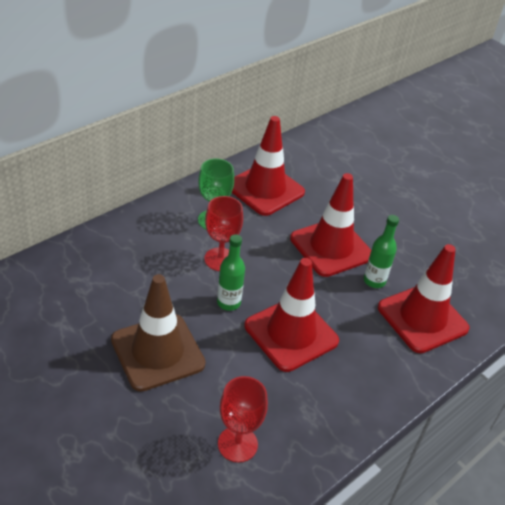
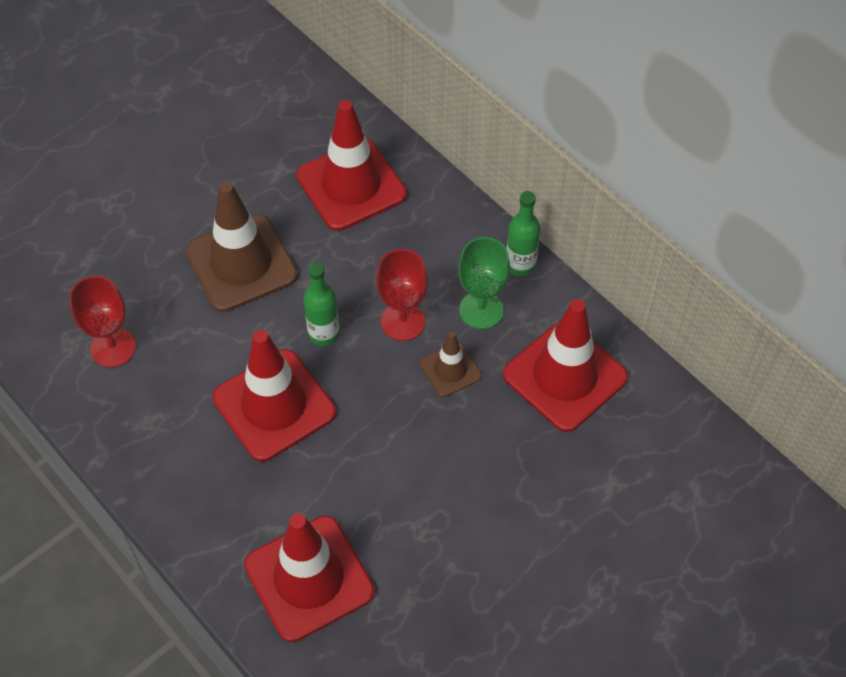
camera: 95 degrees right, 15 degrees up
red traffic cone [290,173,371,277] -> red traffic cone moved to [296,100,407,231]
green bottle [364,215,399,288] -> green bottle moved to [506,191,541,276]
none -> brown traffic cone [420,332,482,397]

